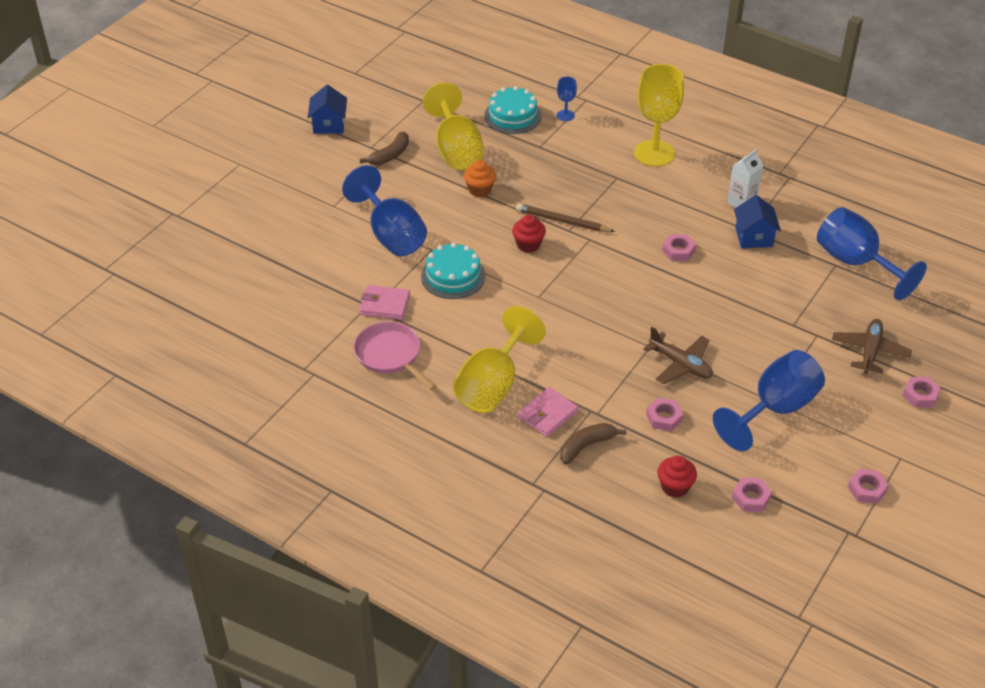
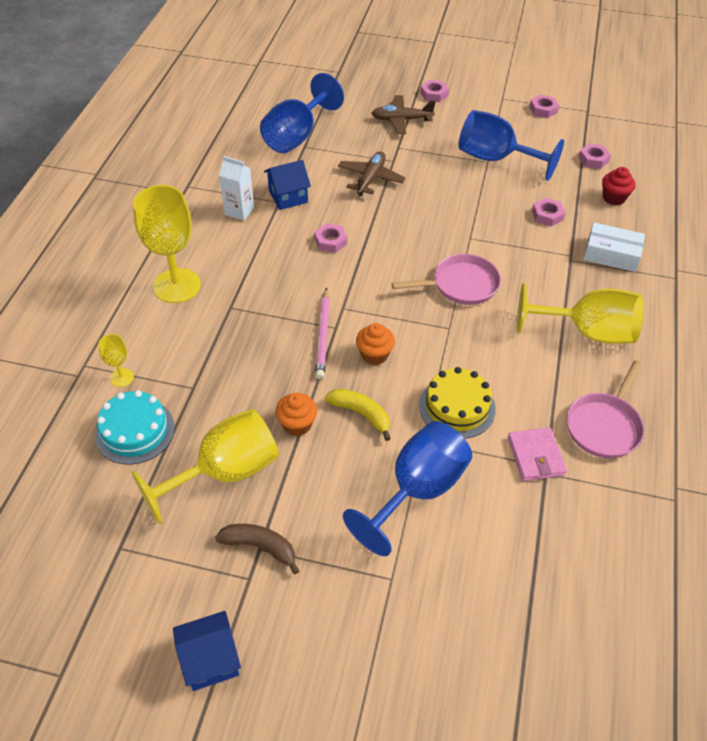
camera: 110 degrees left, 5 degrees up
turquoise cake [421,242,486,299] -> yellow cake [419,367,496,439]
red cupcake [512,215,546,253] -> orange cupcake [356,323,395,365]
brown pencil [516,204,615,232] -> pink pencil [315,288,330,379]
pink wallet [518,387,578,437] -> none
blue goblet [557,77,577,121] -> yellow goblet [98,334,134,387]
brown banana [560,423,626,464] -> white box [583,223,645,272]
brown plane [643,327,713,384] -> brown plane moved to [338,151,406,196]
none -> yellow banana [325,389,391,441]
none -> pink pan [392,254,501,305]

